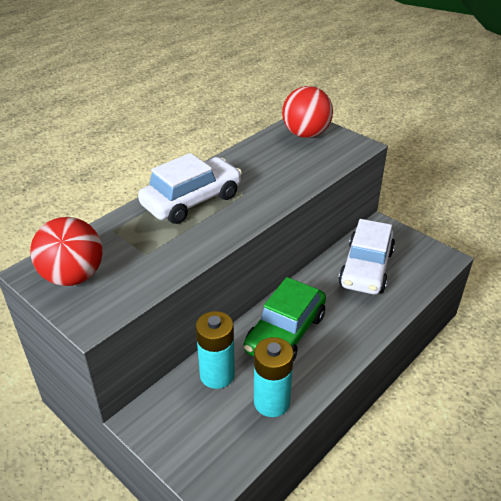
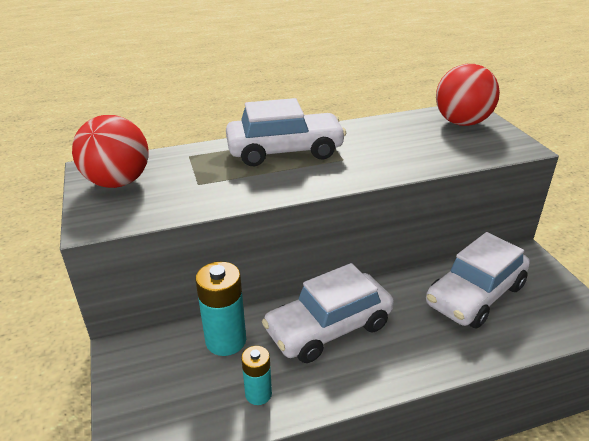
camera: 30 degrees right, 5 degrees down
green car [244,277,326,361] -> white car [262,263,394,363]
turquoise battery [254,337,294,417] -> turquoise battery [241,346,272,405], size x0.59

